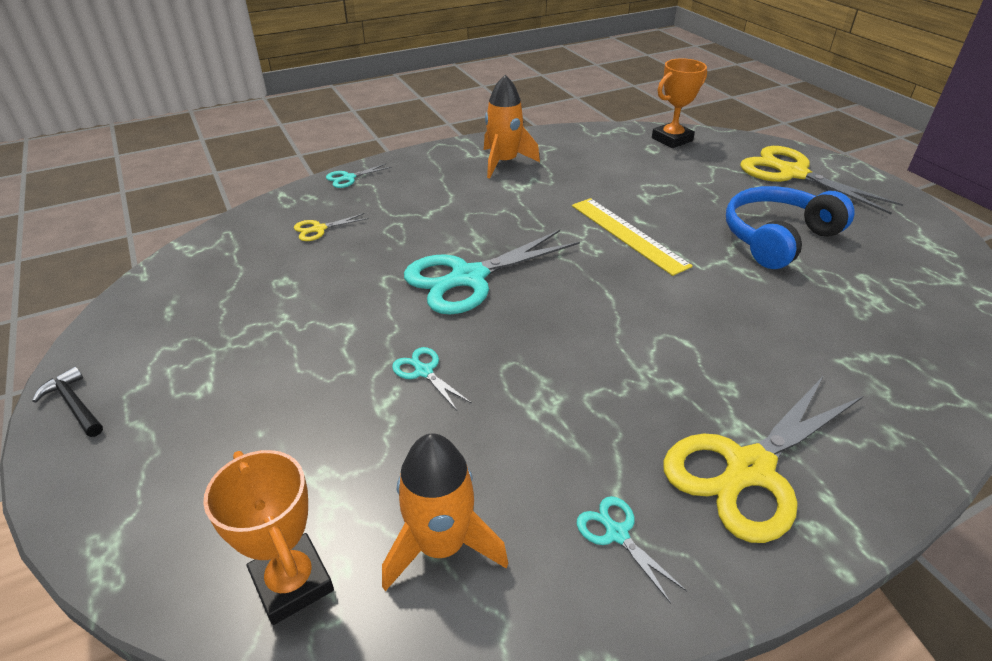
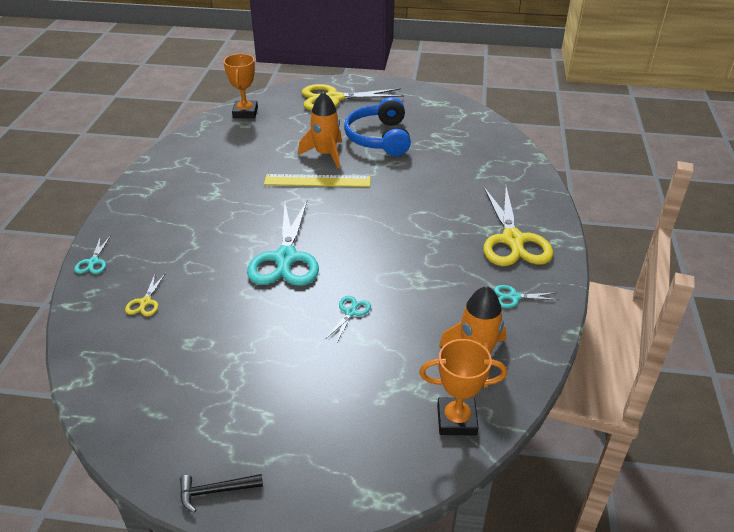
camera: 55 degrees left, 0 degrees up
turquoise scissors [392,347,472,410] -> turquoise scissors turned 120 degrees clockwise [326,296,371,342]
orange rocket [484,75,540,179] -> orange rocket moved to [298,92,342,168]

